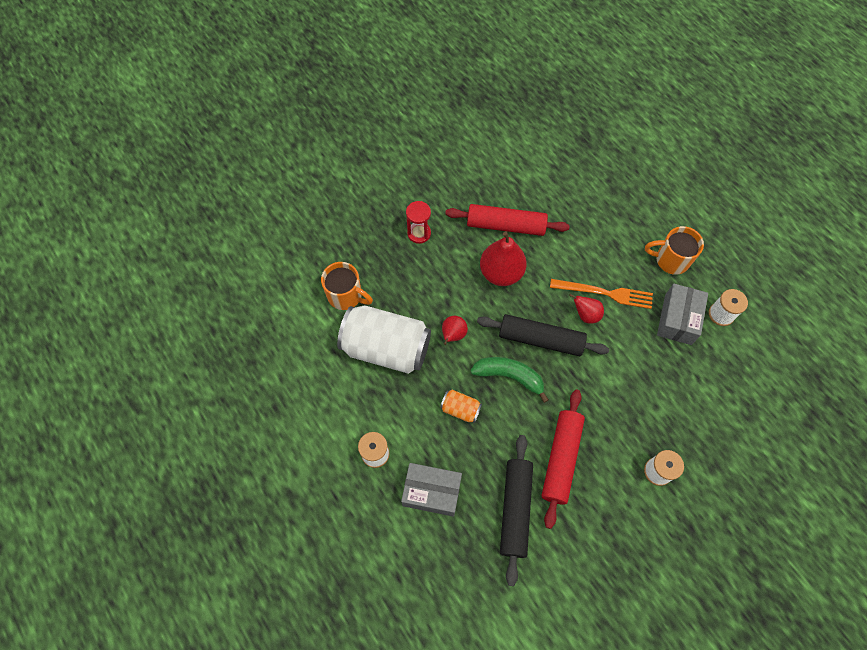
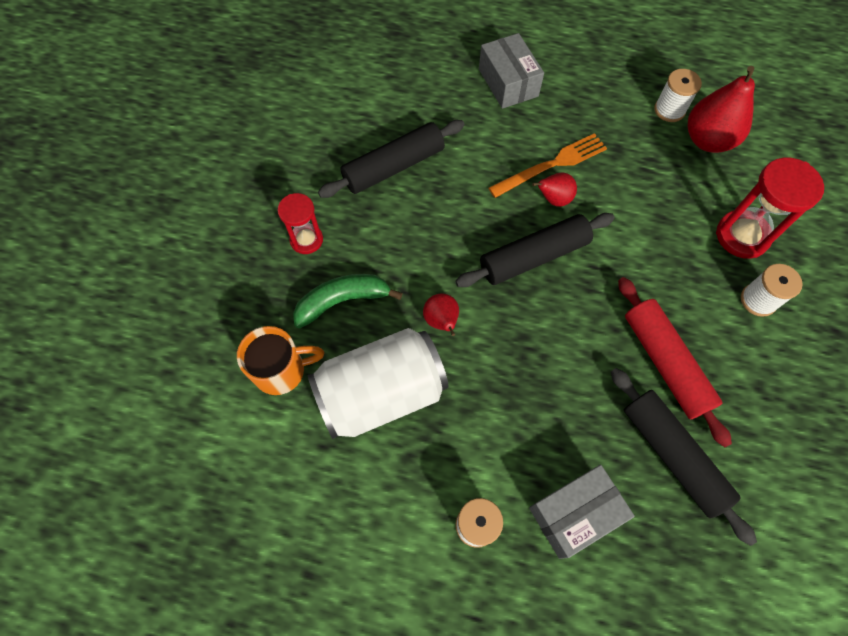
camera: 40 degrees left, 0 degrees up
orange can [440,390,482,423] -> none
red rolling pin [445,204,570,236] -> black rolling pin [318,120,465,198]
green banana [470,357,549,403] -> green banana moved to [293,274,403,329]
red pear [480,231,527,286] -> red pear moved to [688,66,755,153]
orange mug [645,226,704,275] -> none
grey box [657,284,708,345] -> grey box moved to [479,33,544,109]
none -> red hourglass [716,157,824,259]

